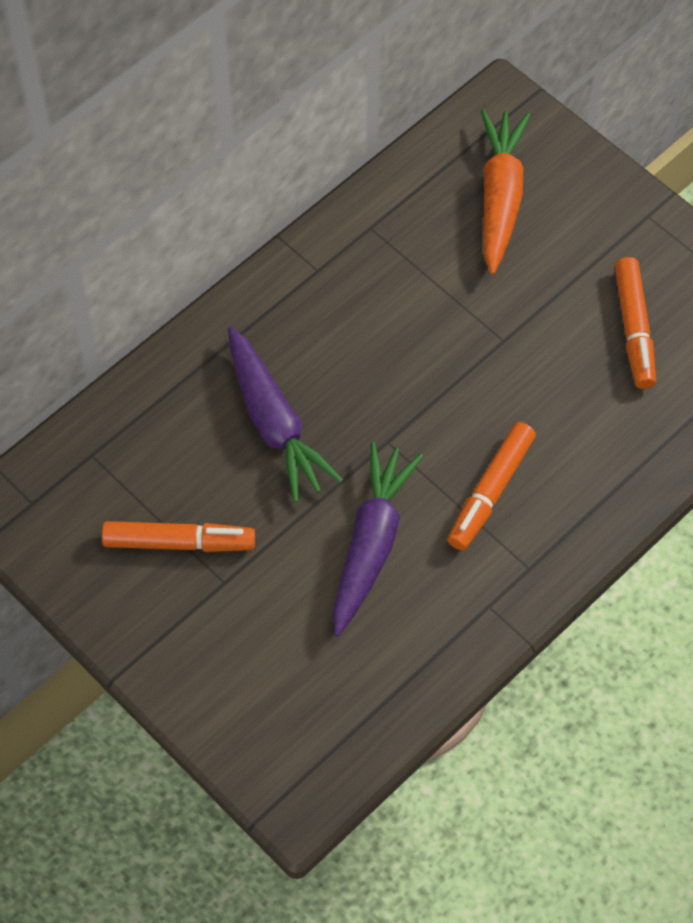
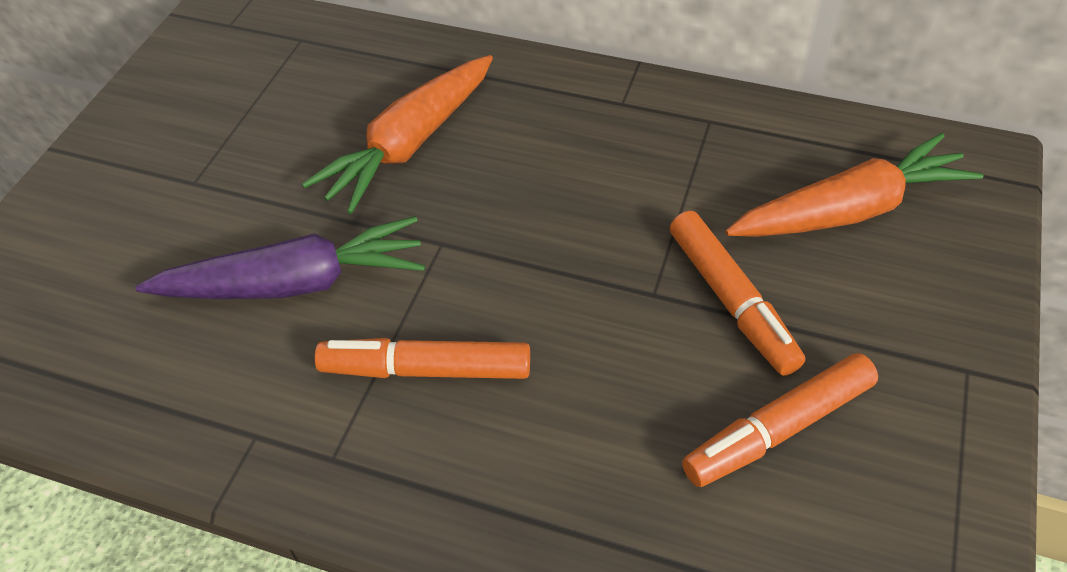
camera: 65 degrees right, 10 degrees down
orange marker [102,521,255,552] -> orange marker moved to [670,211,805,376]
purple carrot [228,327,343,503] -> orange carrot [302,55,493,214]

